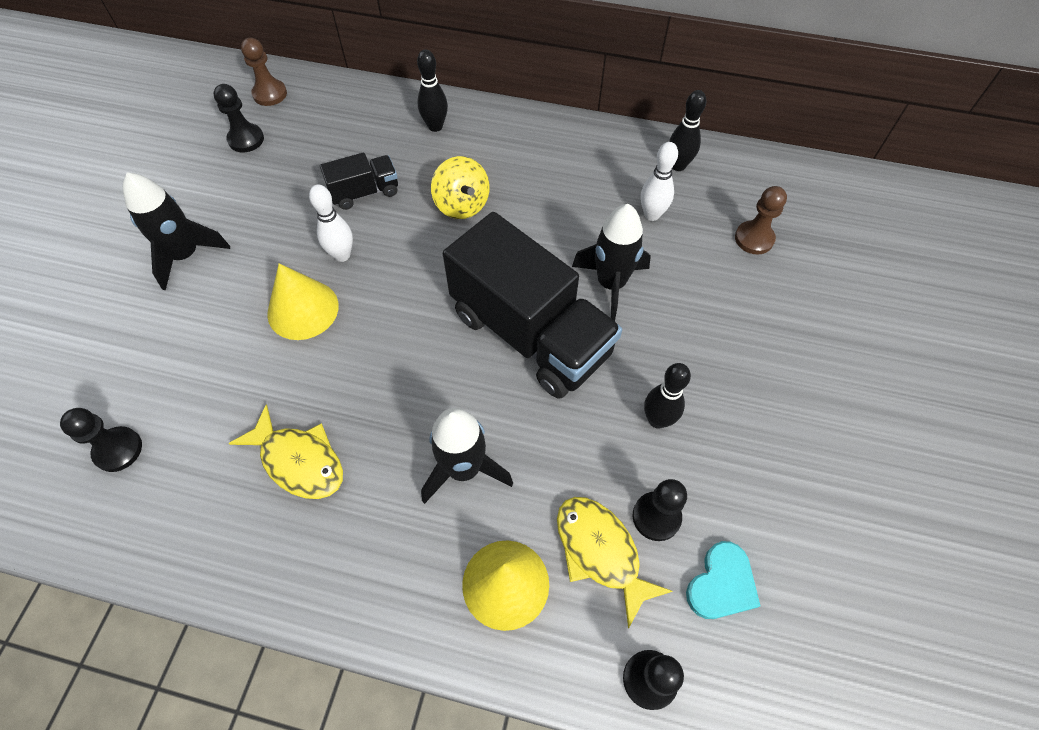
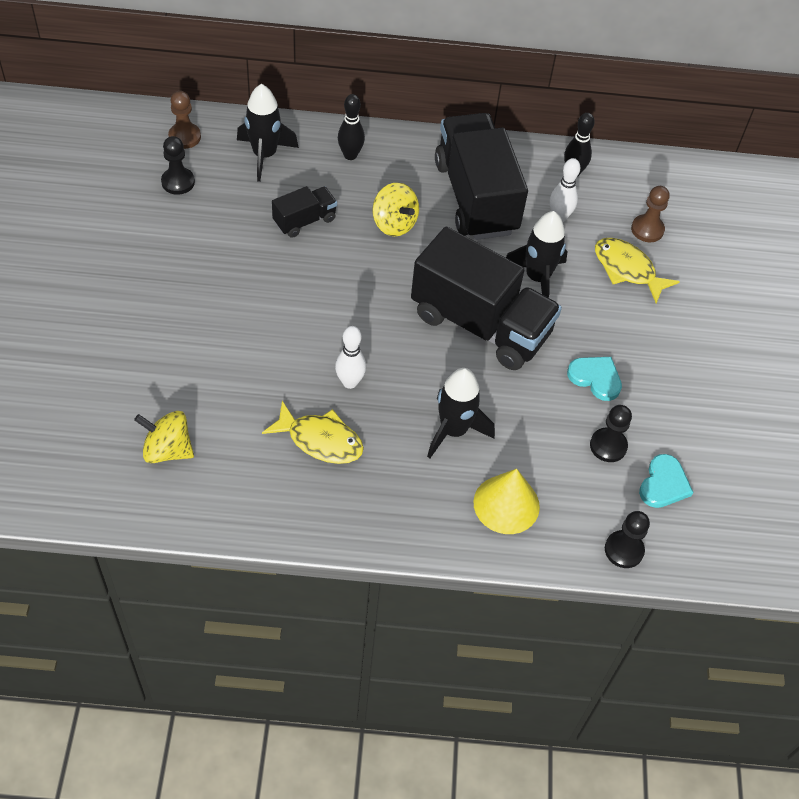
camera: 15 degrees left, 5 degrees down
black pawn [60,408,142,472] -> yellow spinning top [134,411,194,463]
black rocket [123,172,230,290] -> black rocket moved to [237,84,299,182]
yellow cone [267,263,339,340] -> none
white bowling pin [309,184,353,262] -> white bowling pin moved to [335,326,366,389]
yellow fish [557,497,673,629] -> yellow fish moved to [595,238,680,303]
black bowling pin [644,363,691,429] -> turquoise heart [567,357,622,401]
none -> black truck [435,113,528,240]

